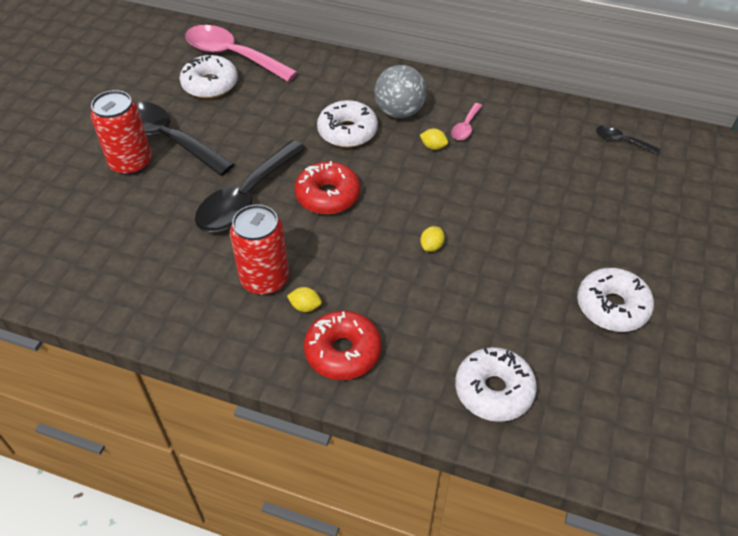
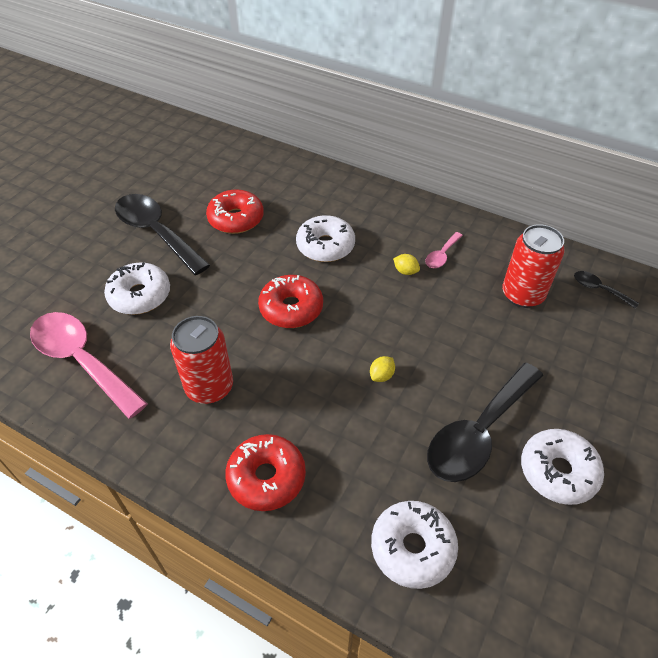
camera: 10 degrees right, 0 degrees up
red can [91,90,151,176] -> red can moved to [502,224,565,308]
white donut [180,54,238,99] -> white donut moved to [104,262,170,315]
pink spoon [185,25,298,82] -> pink spoon moved to [30,312,148,419]
black spoon [195,140,307,232] -> black spoon moved to [427,363,543,482]
yellow lemon [287,287,322,312] -> none
grey ball [374,65,427,118] -> none
none -> red donut [206,189,264,234]

